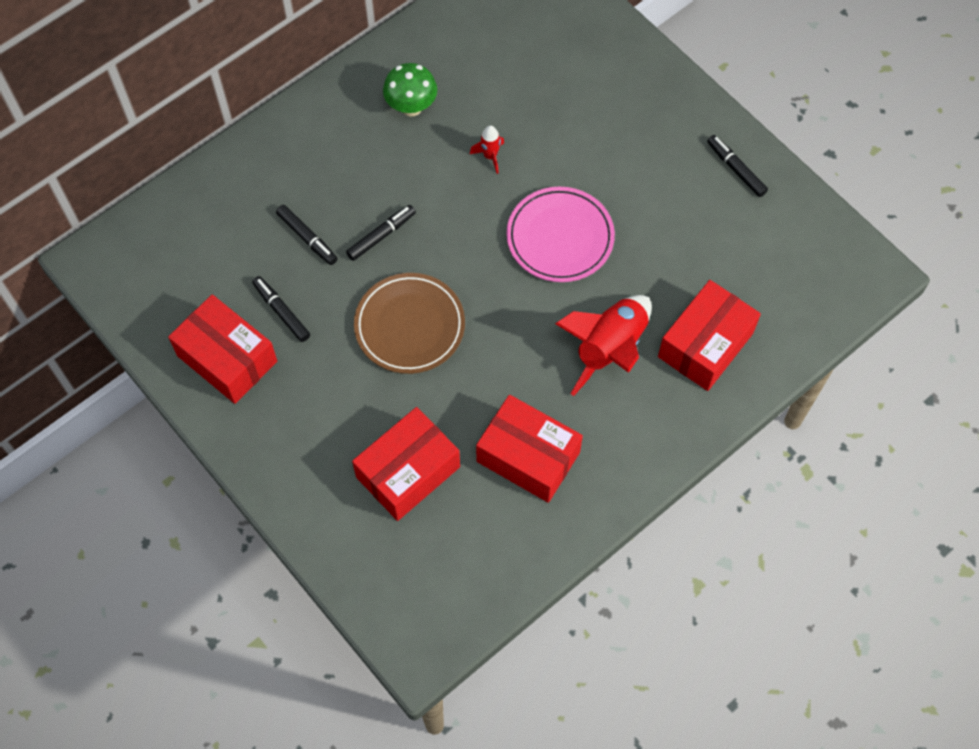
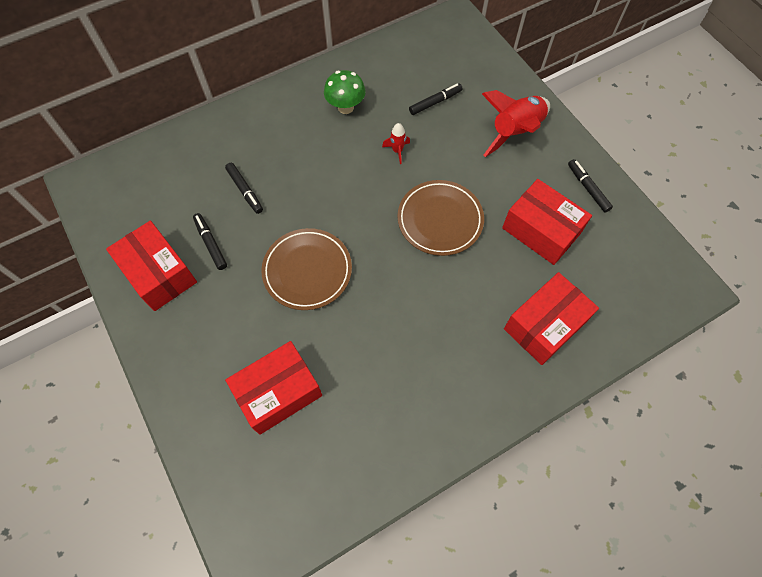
camera: 10 degrees right, 0 degrees up
black marker [346,205,416,261] -> black marker moved to [409,83,463,115]
red box [476,395,583,503] -> red box moved to [502,179,592,265]
pink plate [506,187,615,282] -> brown plate [397,180,484,256]
red rocket [555,295,652,396] -> red rocket moved to [482,90,550,157]

